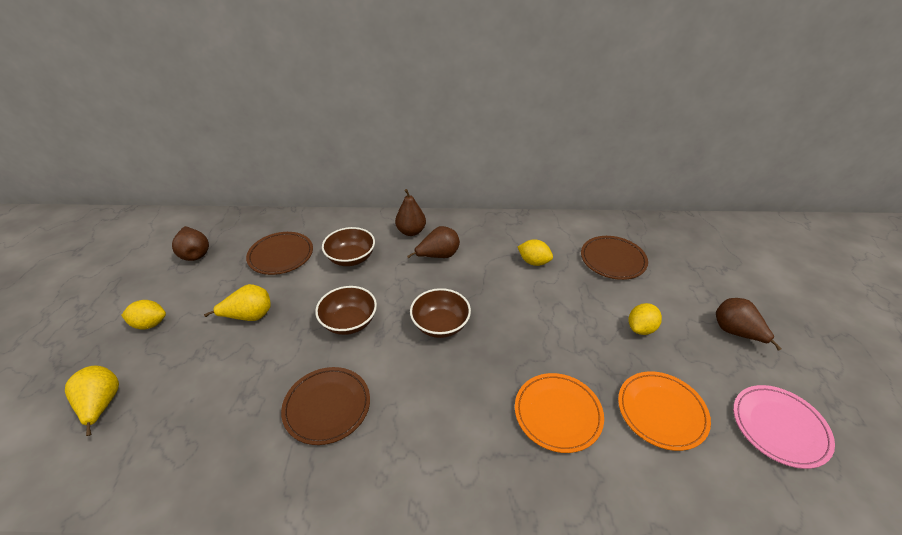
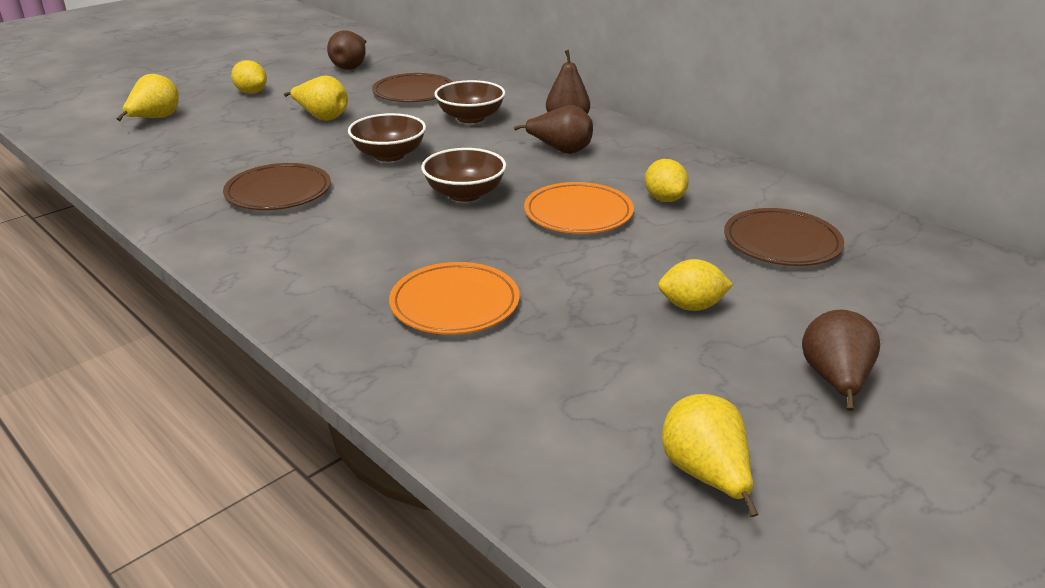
camera: 45 degrees right, 10 degrees down
orange plate [618,371,711,451] -> orange plate moved to [524,182,634,234]
pink plate [733,385,835,469] -> yellow pear [662,394,759,517]

